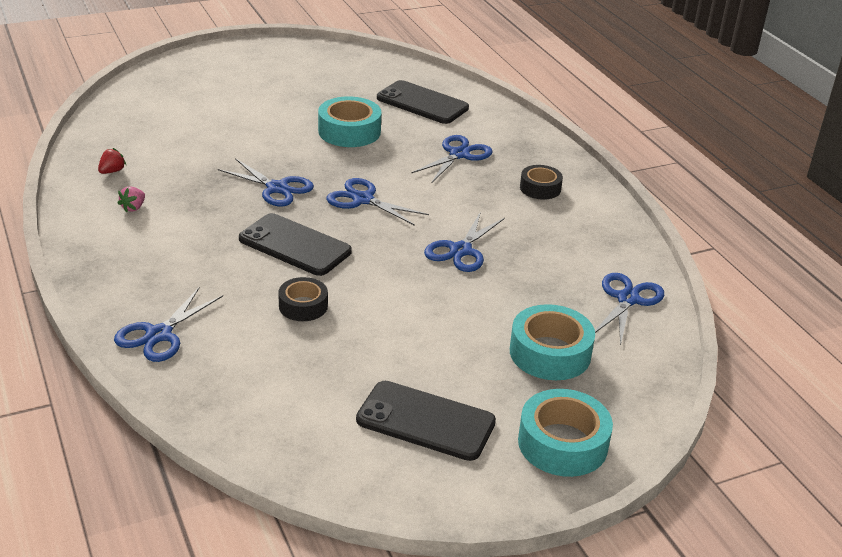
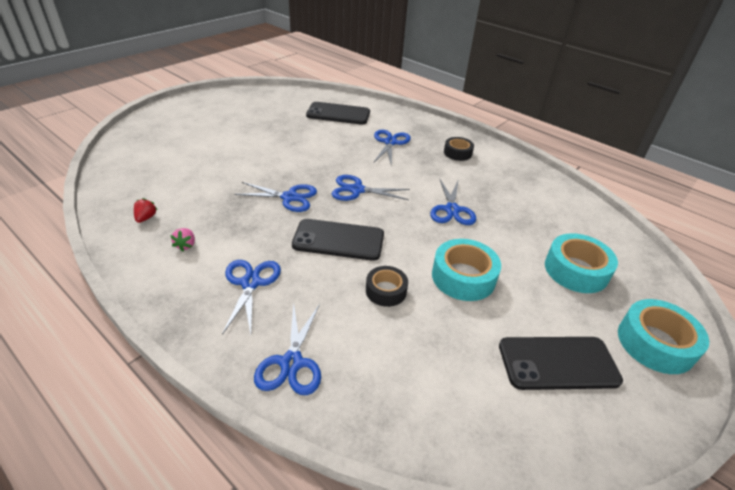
camera: 25 degrees left, 5 degrees up
turquoise tape [318,96,381,147] -> turquoise tape moved to [432,239,501,301]
blue scissors [595,273,664,346] -> blue scissors moved to [222,260,281,335]

